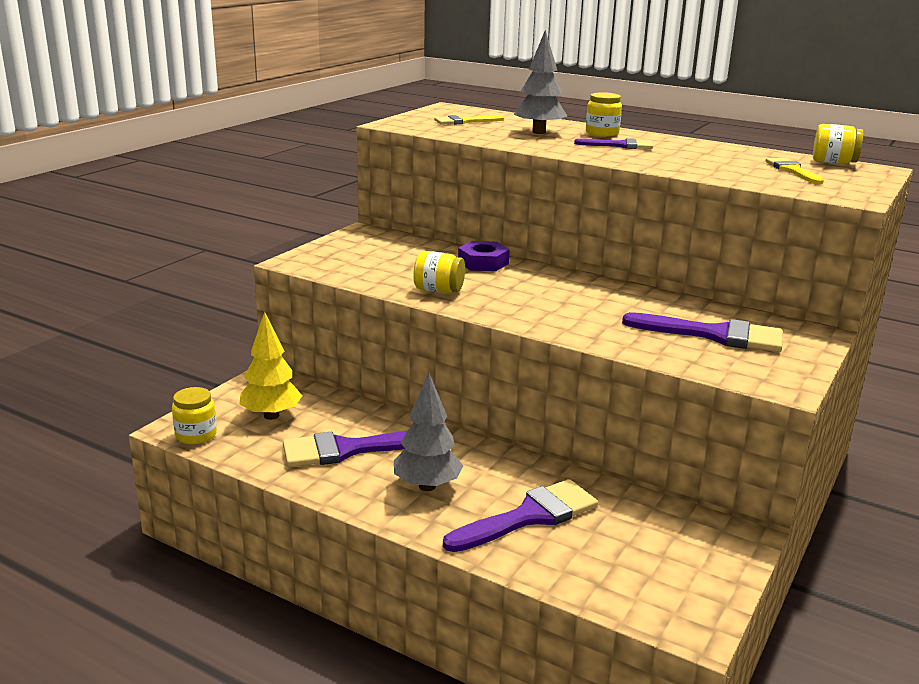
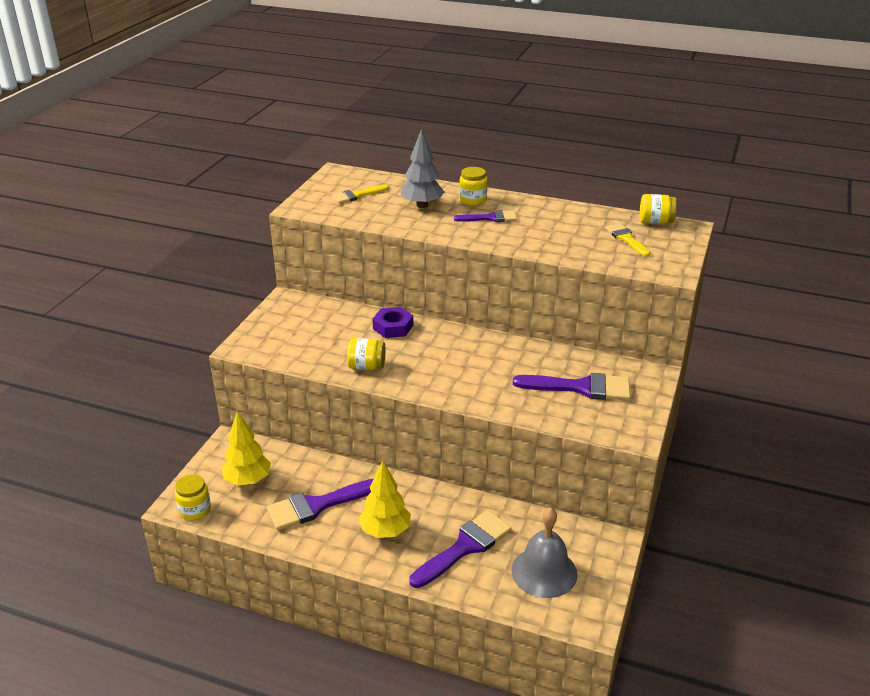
camera: 10 degrees left, 10 degrees up
grey tree [394,373,463,491] -> yellow tree [359,460,411,538]
none -> grey bell [511,507,578,598]

